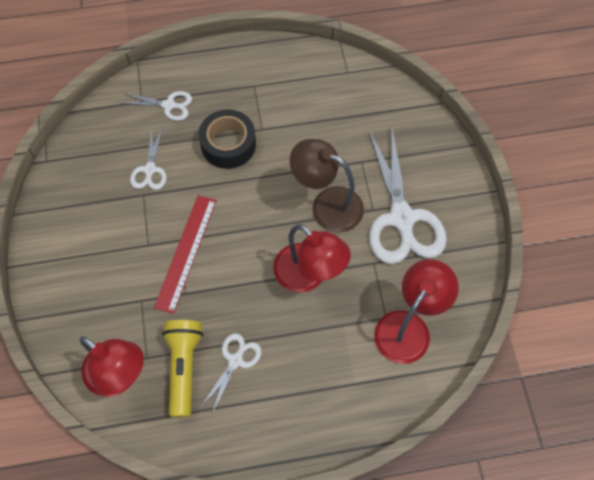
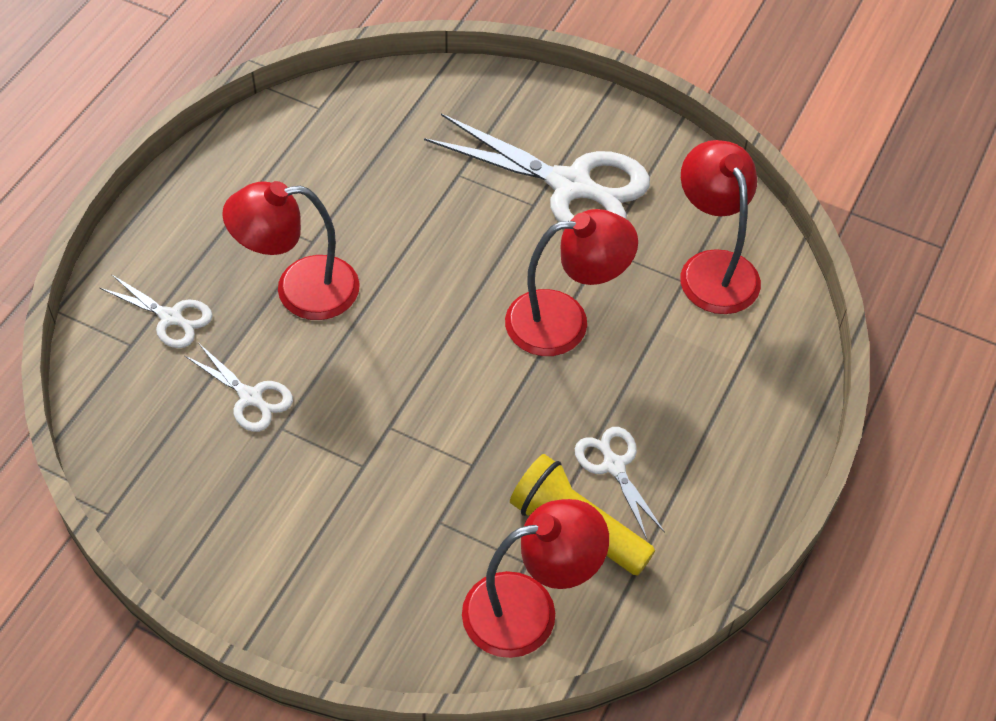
camera: 55 degrees left, 10 degrees down
white scissors [123,91,192,121] -> white scissors turned 75 degrees clockwise [100,274,213,348]
red ruler [154,195,217,314] -> none
black tape [199,109,256,169] -> red lamp [222,181,360,320]
brown lamp [290,139,364,233] -> none

